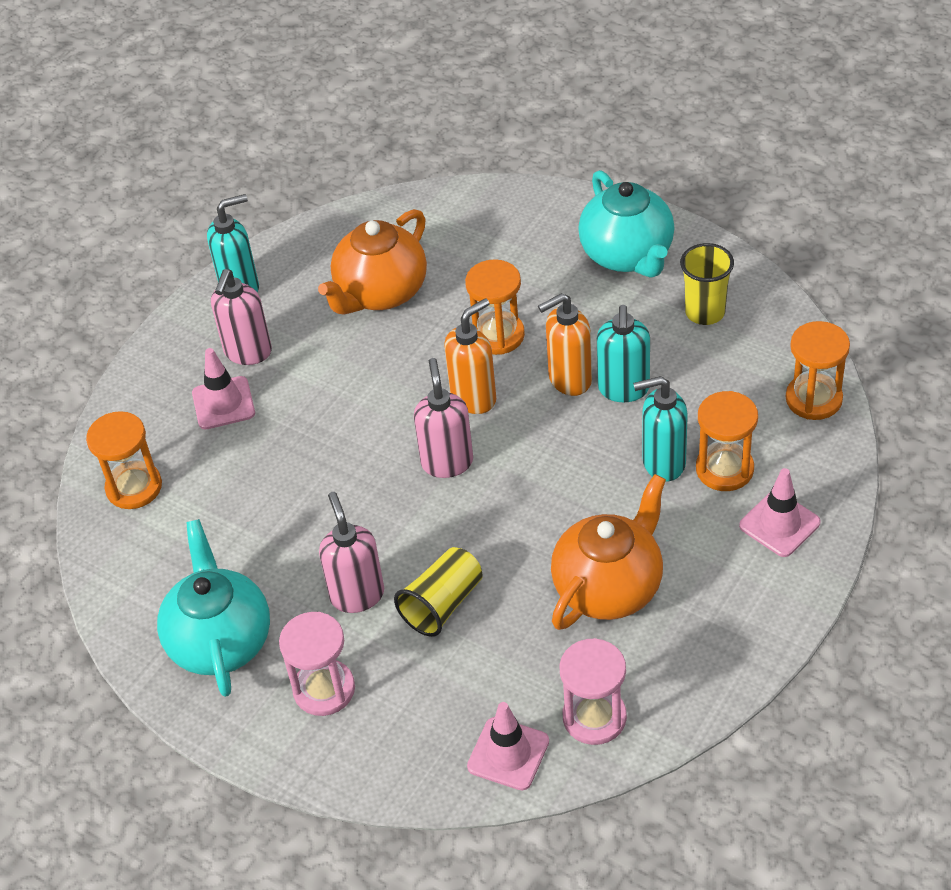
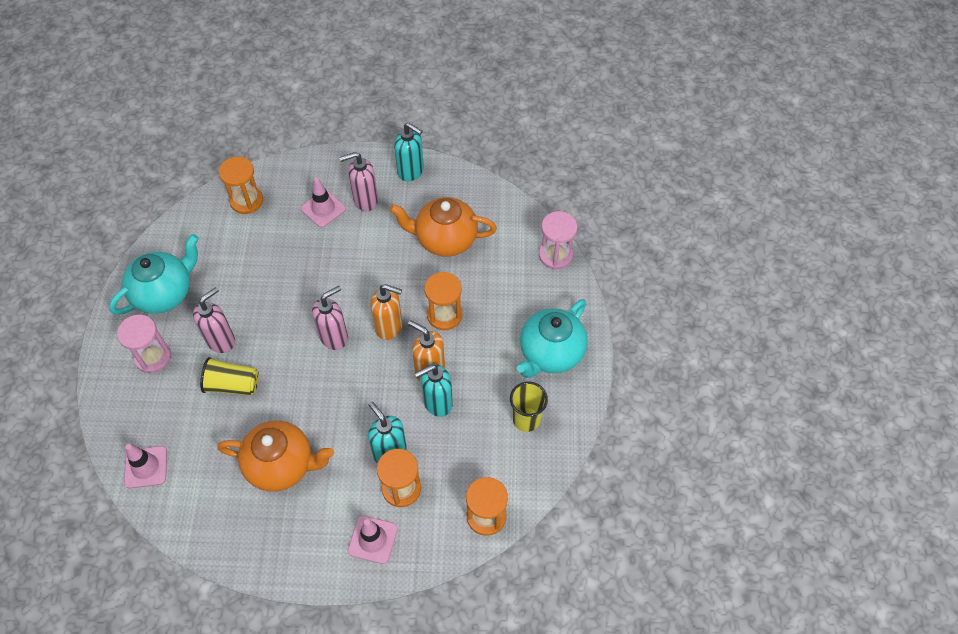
camera: 55 degrees right, 10 degrees up
pink hourglass [559,638,627,745] -> pink hourglass moved to [539,211,577,269]

